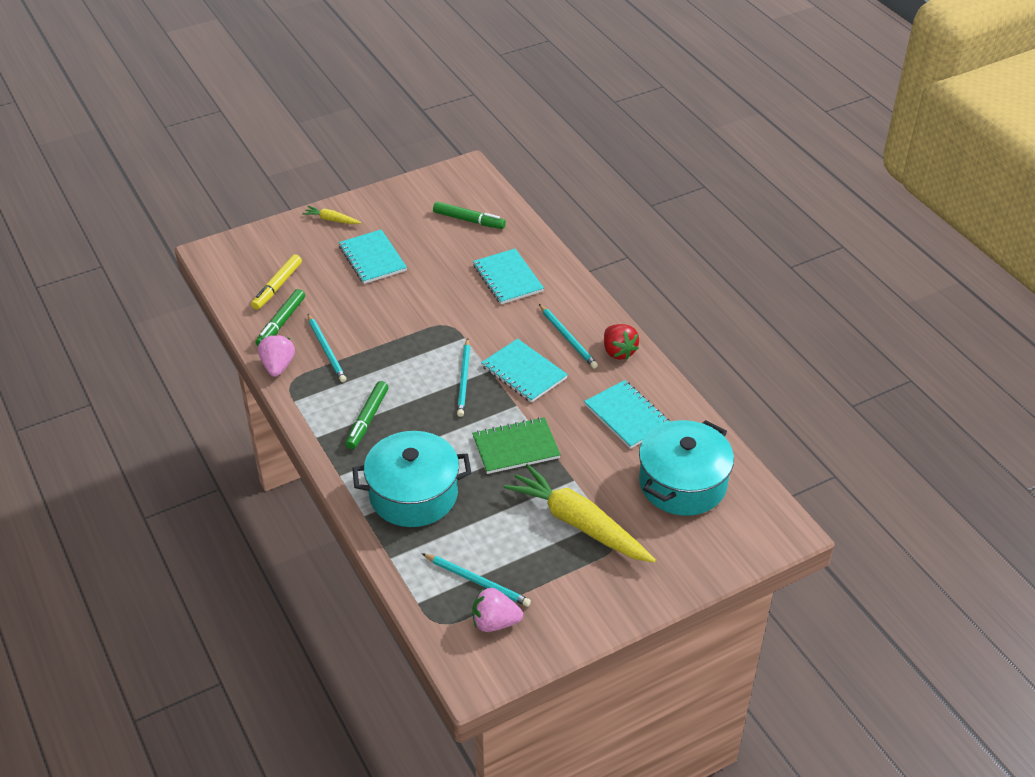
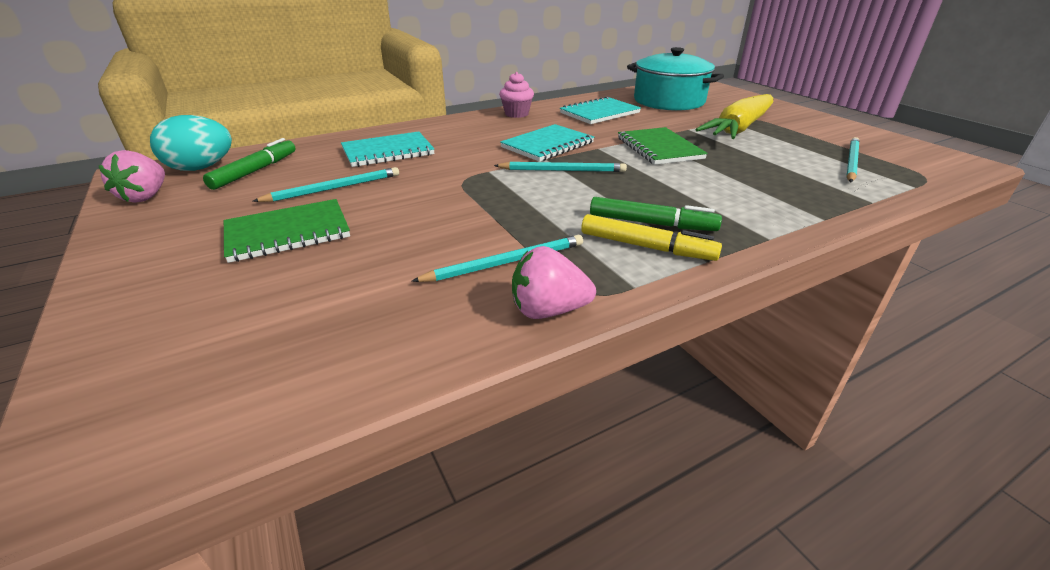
camera: 90 degrees left, 10 degrees down
yellow marker [251,254,302,310] -> yellow marker moved to [581,214,722,261]
green marker [255,289,305,346] -> none
yellow carrot [302,206,361,224] -> none
turquoise notebook [339,229,407,284] -> green notebook [224,199,350,263]
turquoise pot [352,431,471,527] -> none
pink strawberry [472,588,523,632] -> pink strawberry moved to [99,150,165,203]
turquoise pencil [539,304,598,368] -> turquoise pencil moved to [253,167,399,202]
red strawberry [604,324,639,360] -> pink cupcake [499,72,534,118]
none -> turquoise egg [150,115,232,171]

